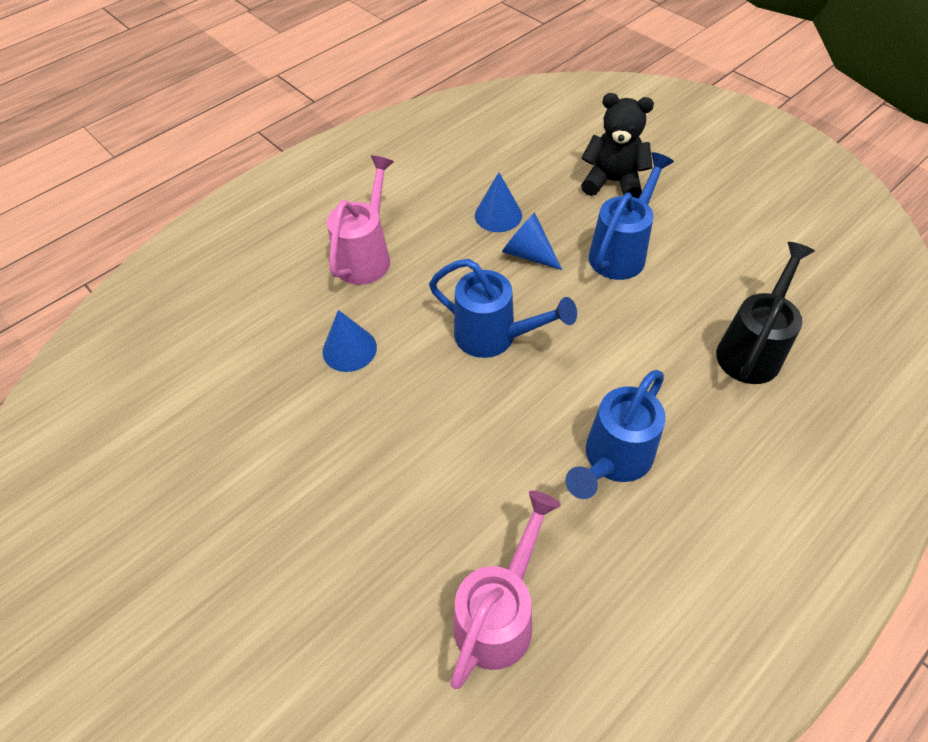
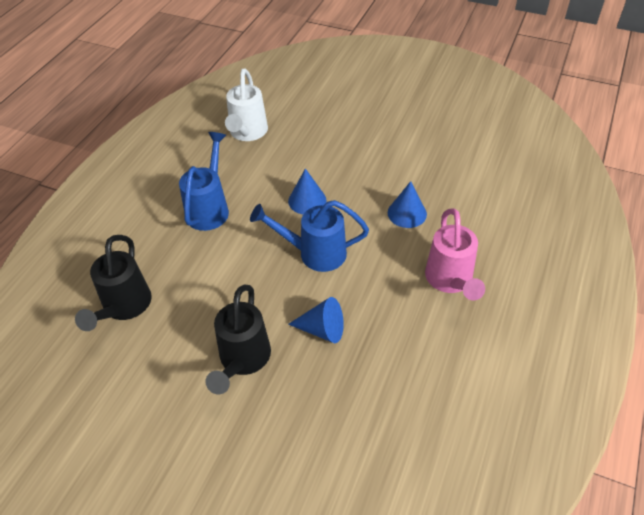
camera: 155 degrees right, 5 degrees down
pink watering can [450,491,561,689] -> white watering can [225,68,268,141]
blue cone [475,172,522,232] -> blue cone moved to [288,168,327,214]
black teddy bear [581,93,654,199] -> none
blue watering can [589,152,674,280] -> black watering can [205,285,271,394]

